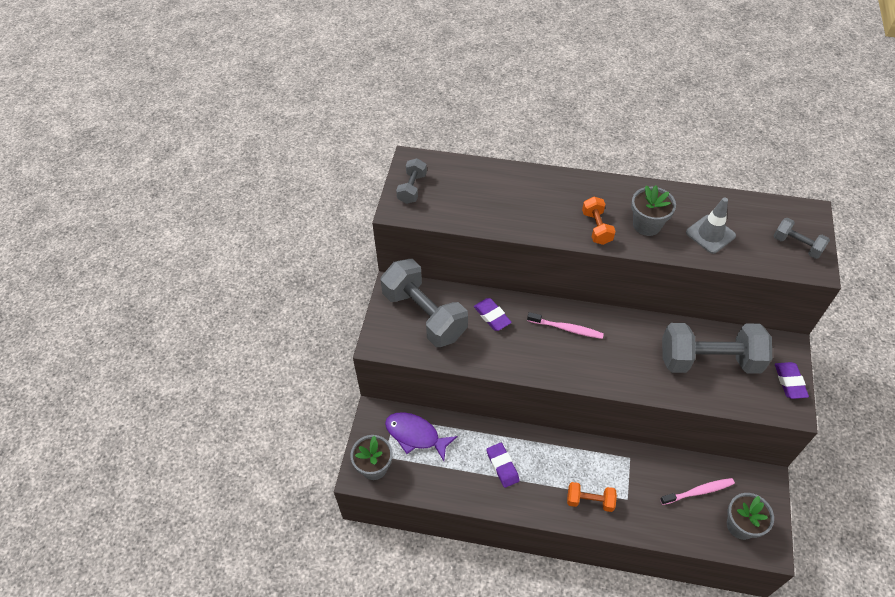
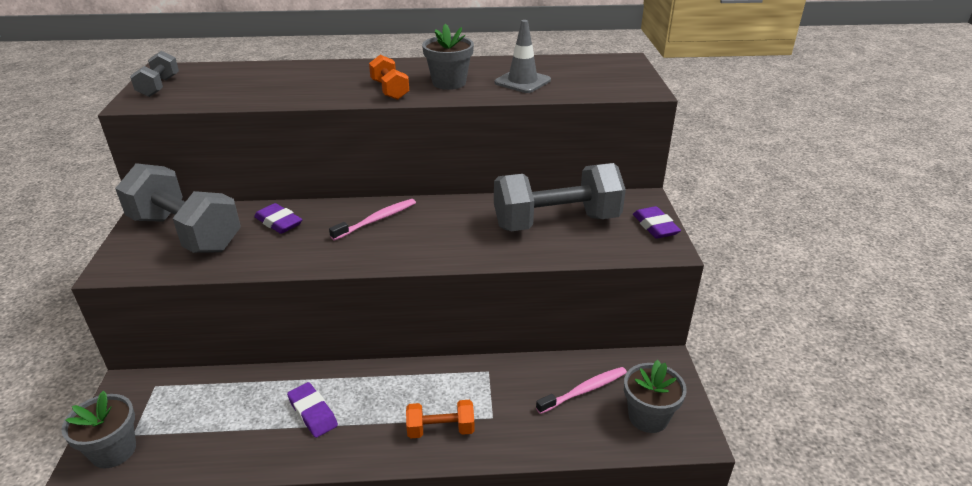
camera: 15 degrees left, 20 degrees down
purple fish [385,412,457,461] -> none
pink toothbrush [527,312,604,339] -> pink toothbrush turned 45 degrees counterclockwise [329,199,416,241]
grey dumbbell [774,218,830,259] -> none

